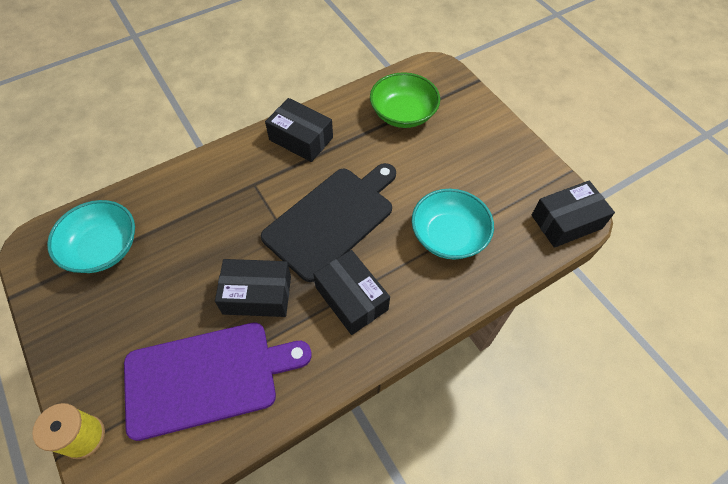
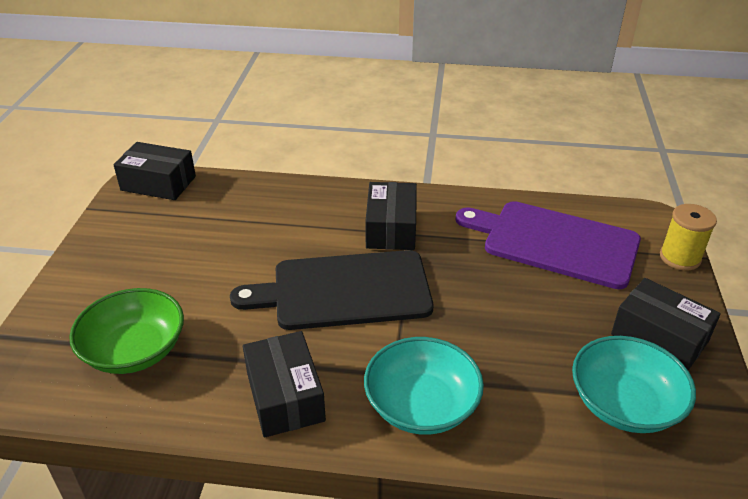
camera: 140 degrees left, 20 degrees down
black box [215,259,291,317] -> black box moved to [611,278,721,370]
turquoise bowl [412,189,494,260] -> turquoise bowl moved to [364,337,484,435]

